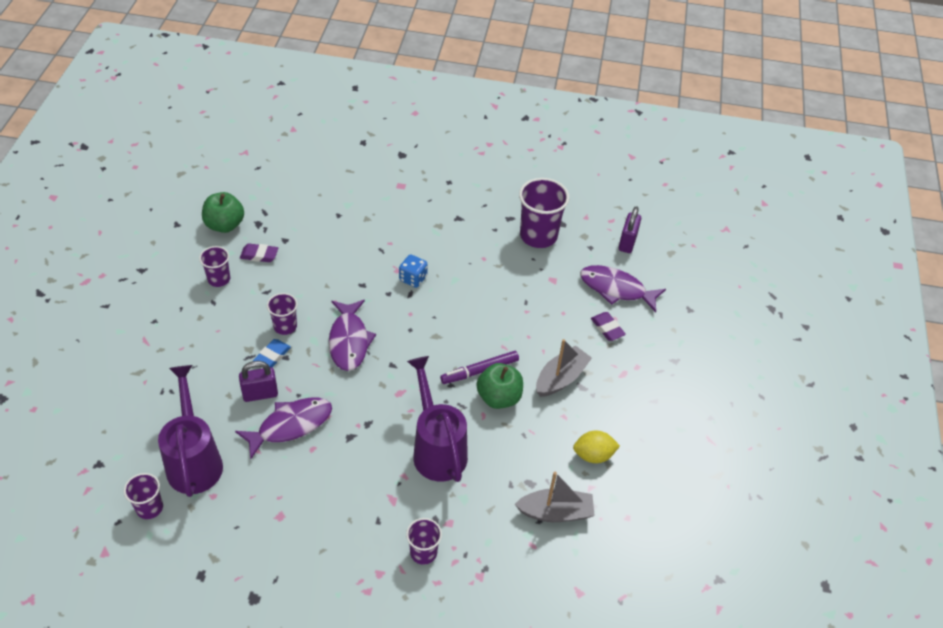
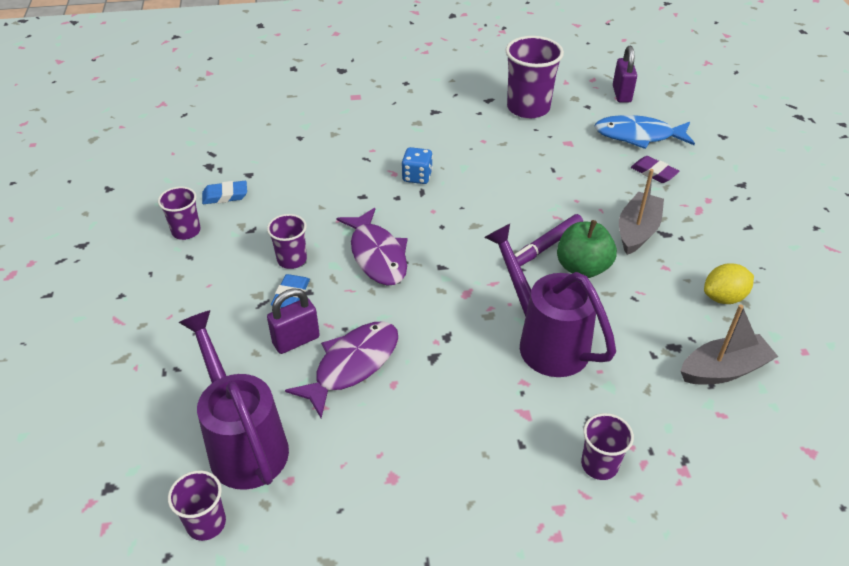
camera: 15 degrees left, 5 degrees down
green apple [202,192,244,233] -> none
purple eraser [240,243,278,262] -> blue eraser [202,181,247,204]
purple fish [580,265,666,312] -> blue fish [594,115,695,149]

